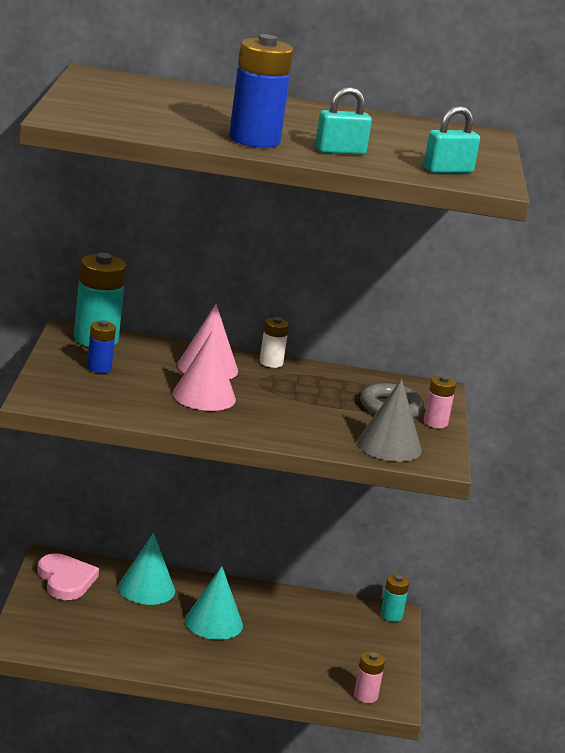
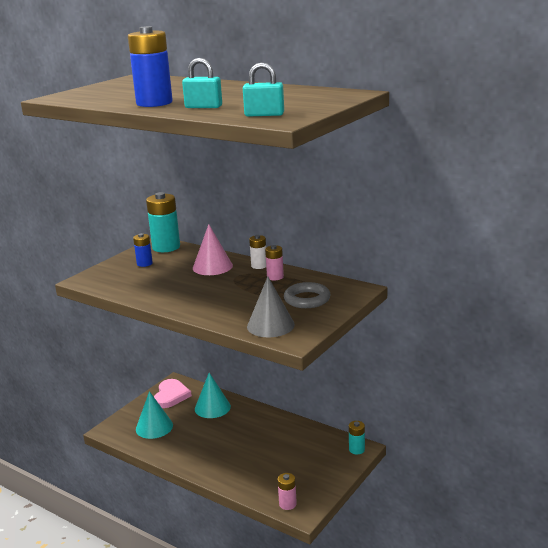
camera: 35 degrees right, 0 degrees up
pink cone [173,330,236,411] -> none
turquoise cone [185,566,243,640] -> turquoise cone moved to [136,391,173,439]
pink battery [424,376,456,428] -> pink battery moved to [265,245,284,281]

